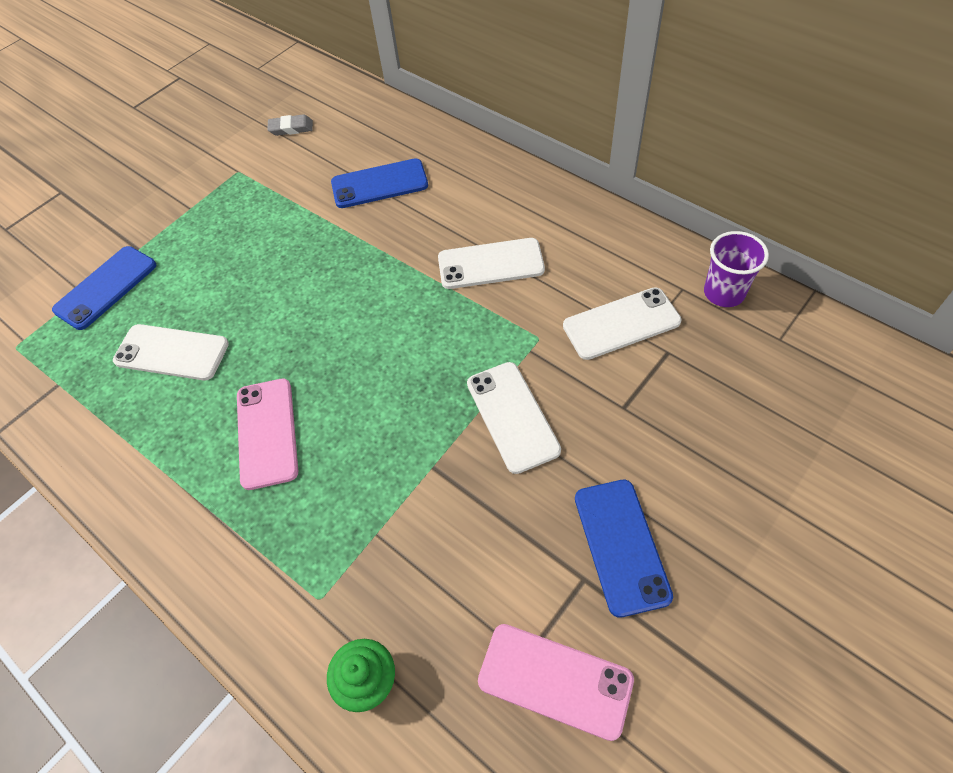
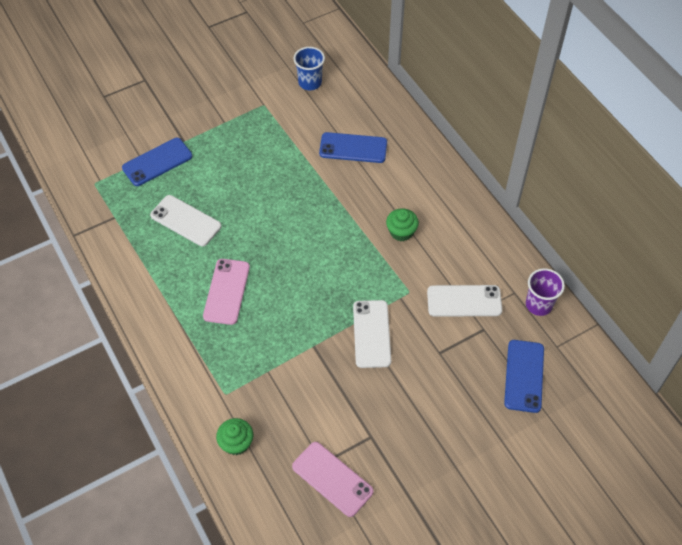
camera: 15 degrees right, 0 degrees up
grey eraser [267,114,313,136] -> blue cup [294,47,325,90]
white phone [438,238,545,289] -> green cupcake [386,208,419,241]
blue phone [575,480,673,618] -> blue phone moved to [504,340,544,413]

